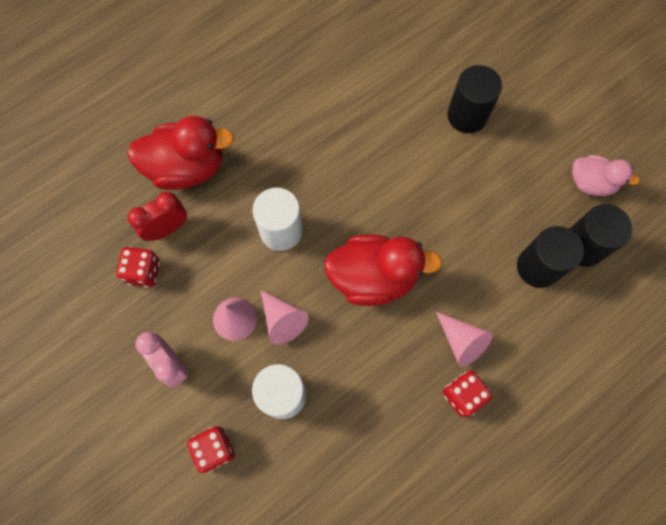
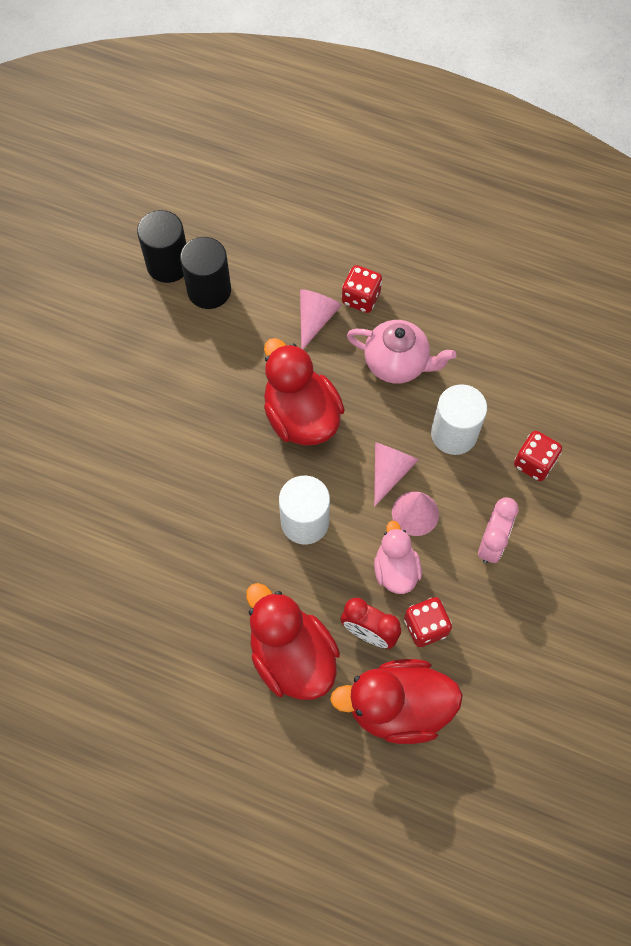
camera: 120 degrees left, 5 degrees down
black cylinder [447,65,502,133] -> none
pink duck [572,155,640,196] -> pink duck moved to [374,521,422,594]
none -> red duck [330,659,463,744]
none -> pink teapot [347,320,456,383]

